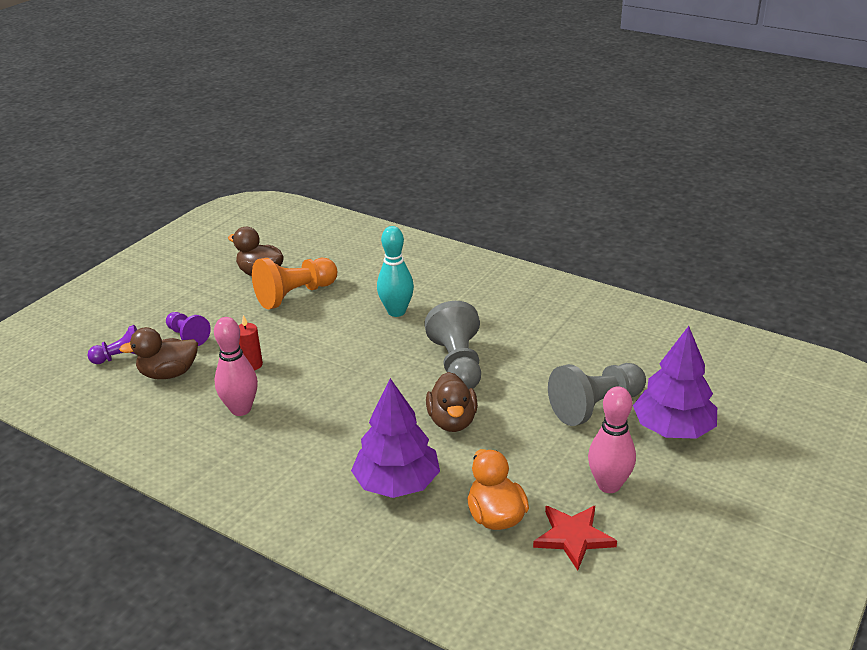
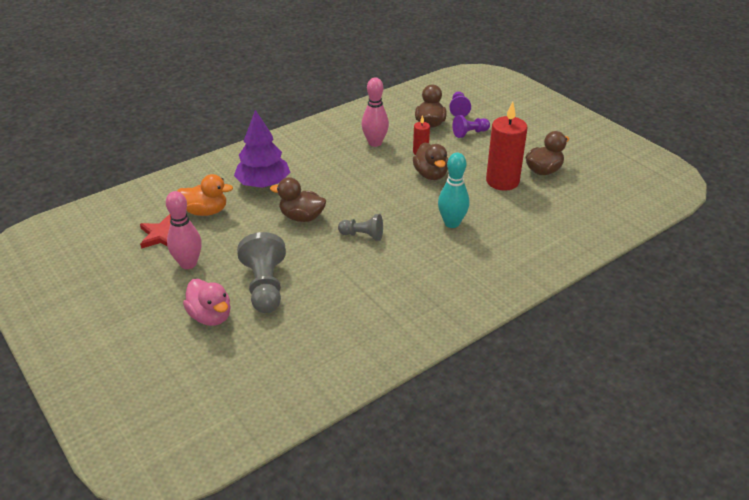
camera: 110 degrees right, 5 degrees up
orange pawn [252,258,337,309] -> red candle [486,102,527,191]
grey pawn [425,301,481,389] -> grey pawn [338,214,383,241], size x0.59
purple tree [633,326,717,439] -> pink duck [183,279,231,326]
none -> brown duck [413,142,448,180]

